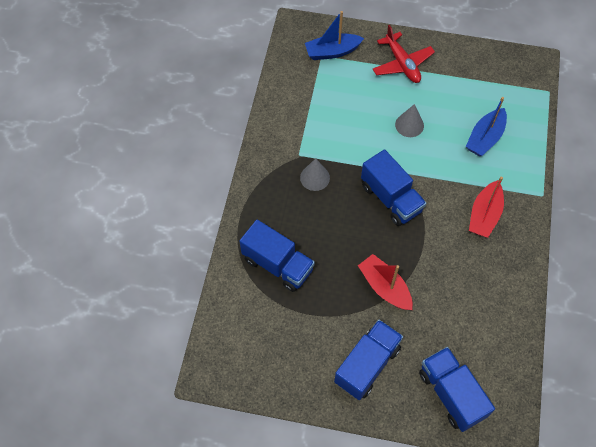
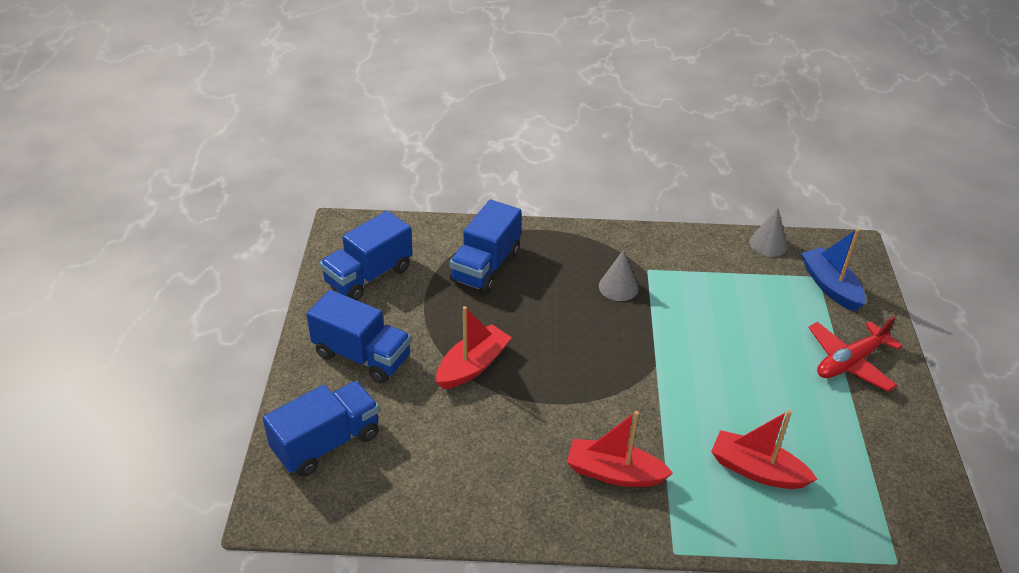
camera: 80 degrees right, 20 degrees down
blue truck [361,149,426,226] -> blue truck moved to [320,211,413,300]
grey cone [395,104,424,137] -> grey cone moved to [749,208,788,257]
blue boat [466,97,507,156] -> red boat [711,410,817,489]

